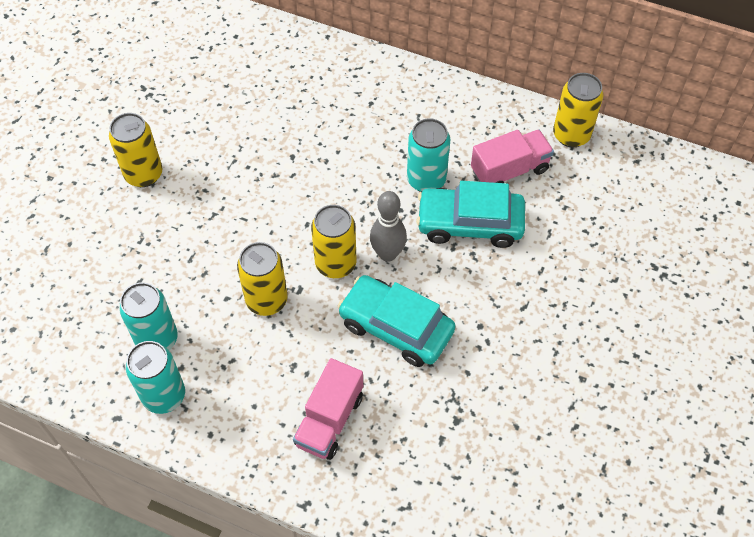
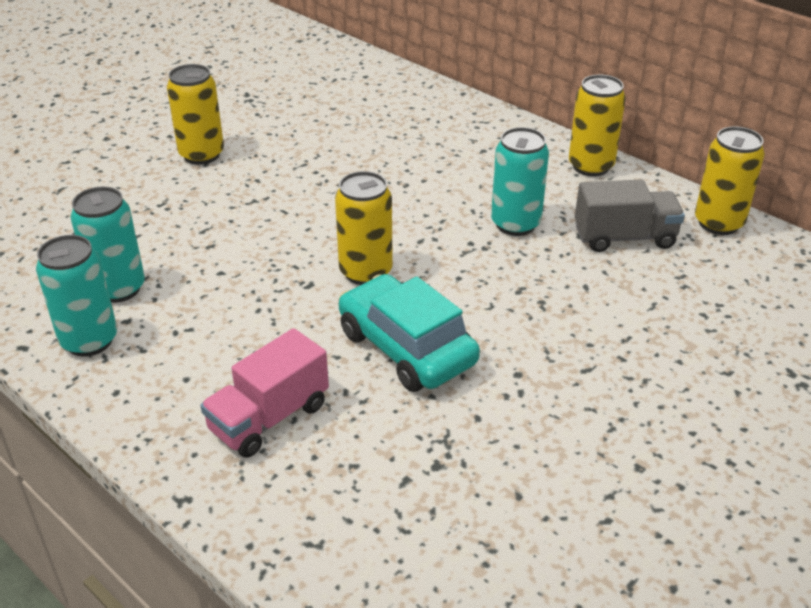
camera: 20 degrees right, 20 degrees down
yellow can [237,242,288,316] -> yellow can moved to [569,75,626,176]
grey bowling pin [370,191,407,262] -> none
turquoise car [416,181,525,248] -> none
pink truck [471,130,554,183] -> grey truck [575,179,685,252]

